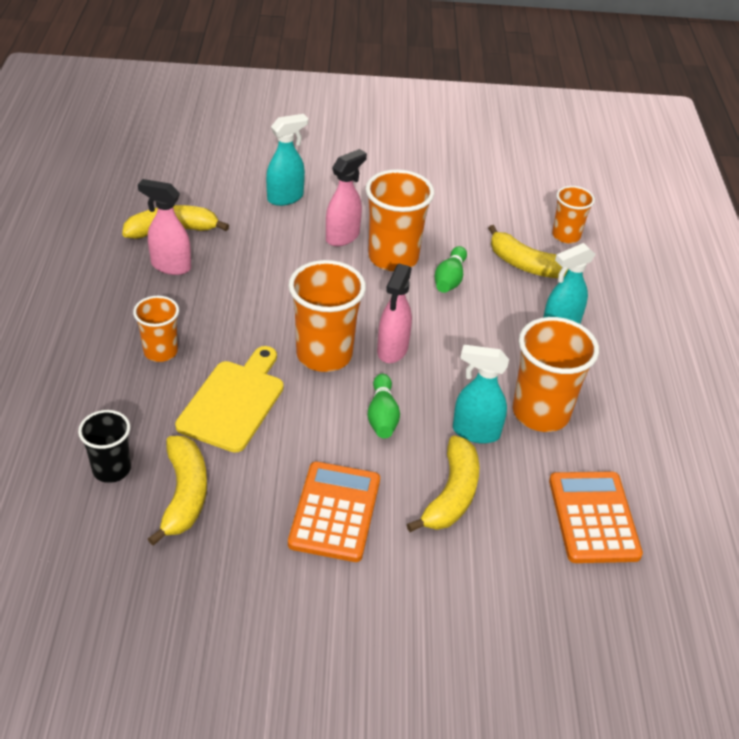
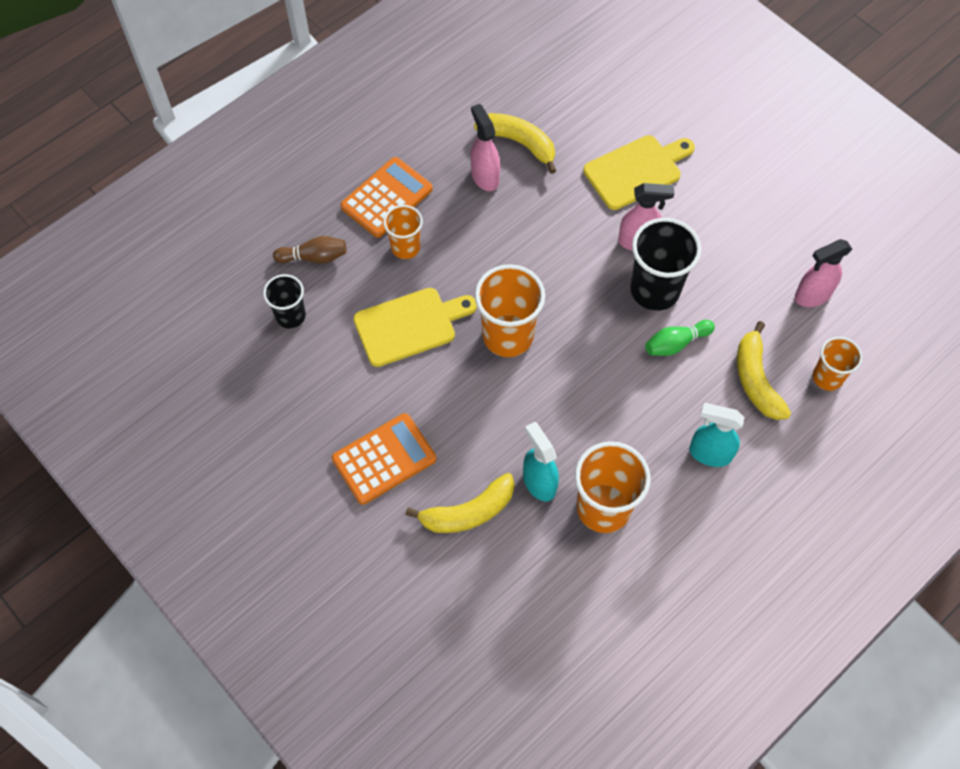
camera: 50 degrees right, 20 degrees up
yellow banana [148,436,207,546] -> none
turquoise spray bottle [266,114,308,206] -> yellow cutting board [583,135,695,210]
orange cup [366,169,434,271] -> black cup [630,218,701,311]
green bowling pin [367,374,400,438] -> none
pink spray bottle [377,264,412,363] -> pink spray bottle moved to [795,239,852,307]
orange calculator [549,472,643,563] -> orange calculator moved to [341,157,433,238]
none -> brown bowling pin [273,236,347,263]

